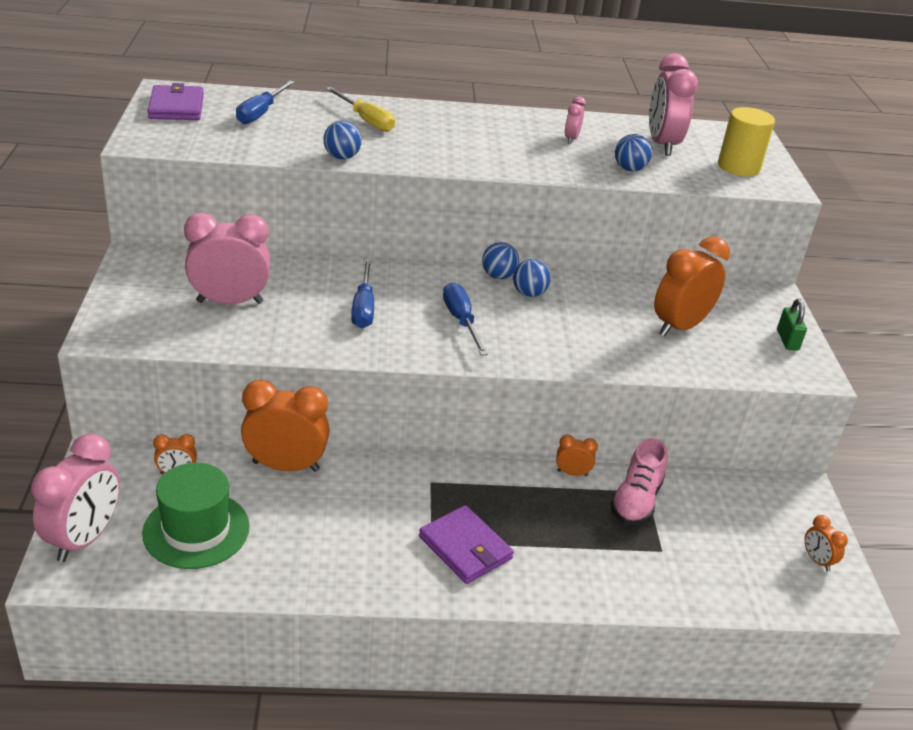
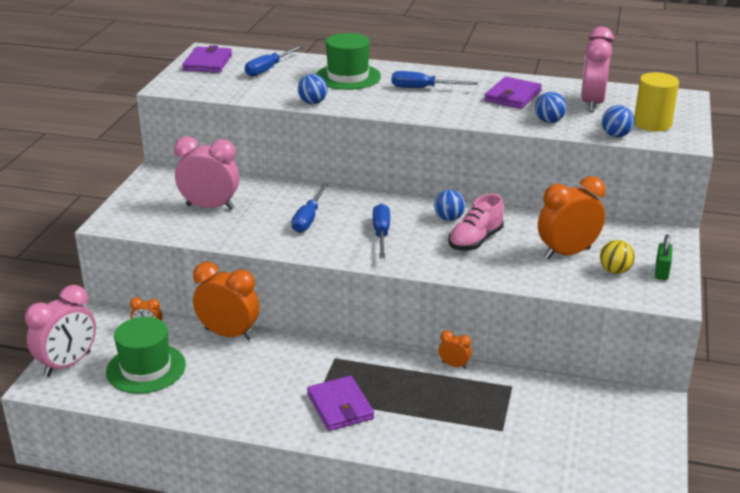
camera: 20 degrees right, 5 degrees down
yellow screwdriver [326,87,395,132] -> green hat [316,33,381,90]
blue ball [482,242,519,279] -> blue ball moved to [602,105,635,137]
pink clock [565,97,586,144] -> purple wallet [484,77,542,109]
pink shoe [610,438,668,525] -> pink shoe moved to [448,194,504,251]
orange clock [805,515,848,572] -> none
none -> blue screwdriver [392,71,478,88]
none -> yellow ball [600,240,635,274]

